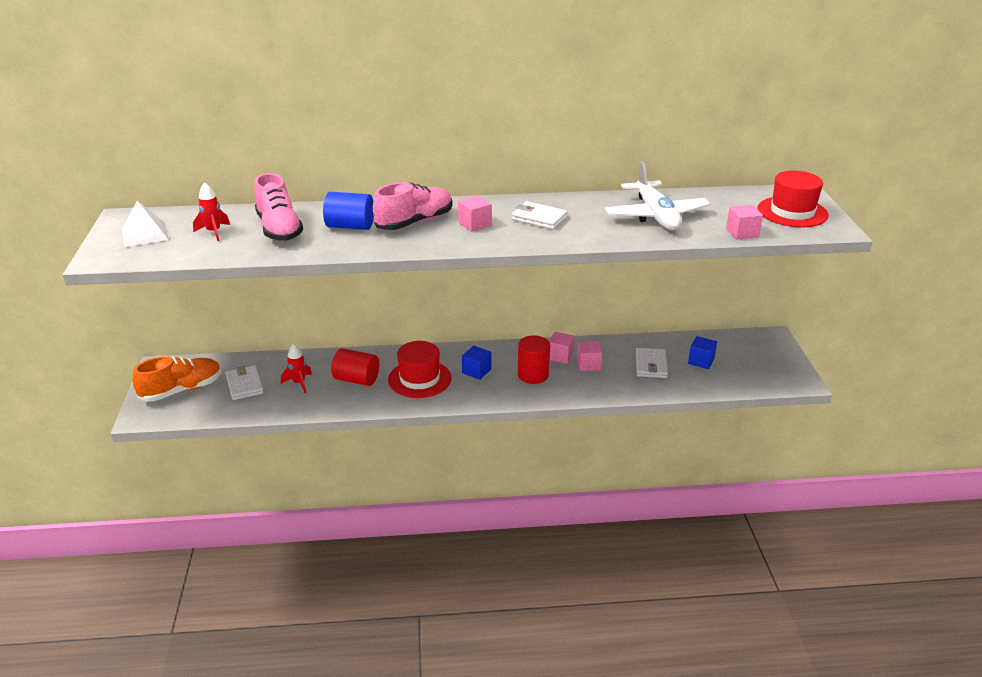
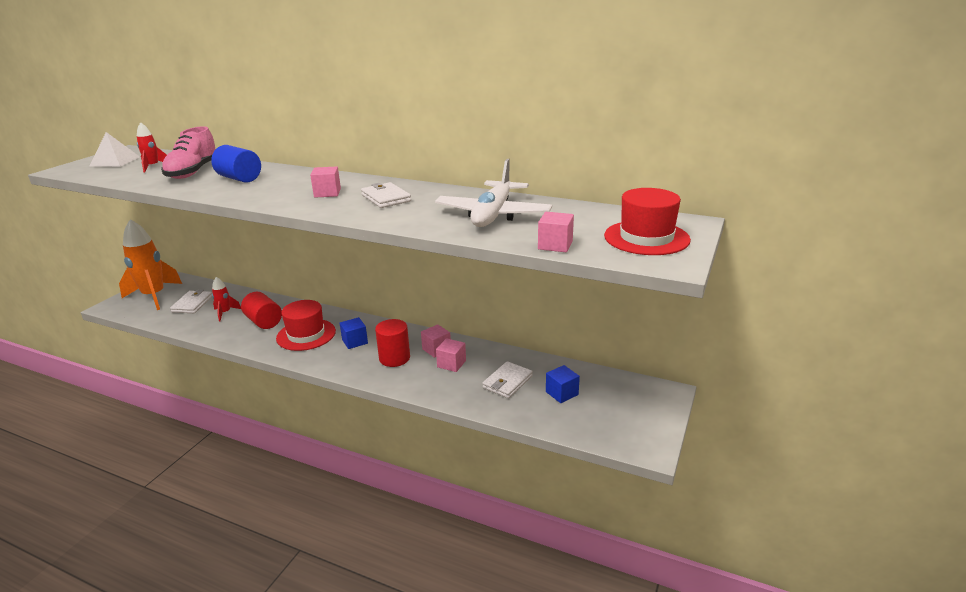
camera: 30 degrees right, 5 degrees down
orange shoe [132,356,222,402] -> orange rocket [119,219,182,310]
pink shoe [373,182,452,230] -> none

